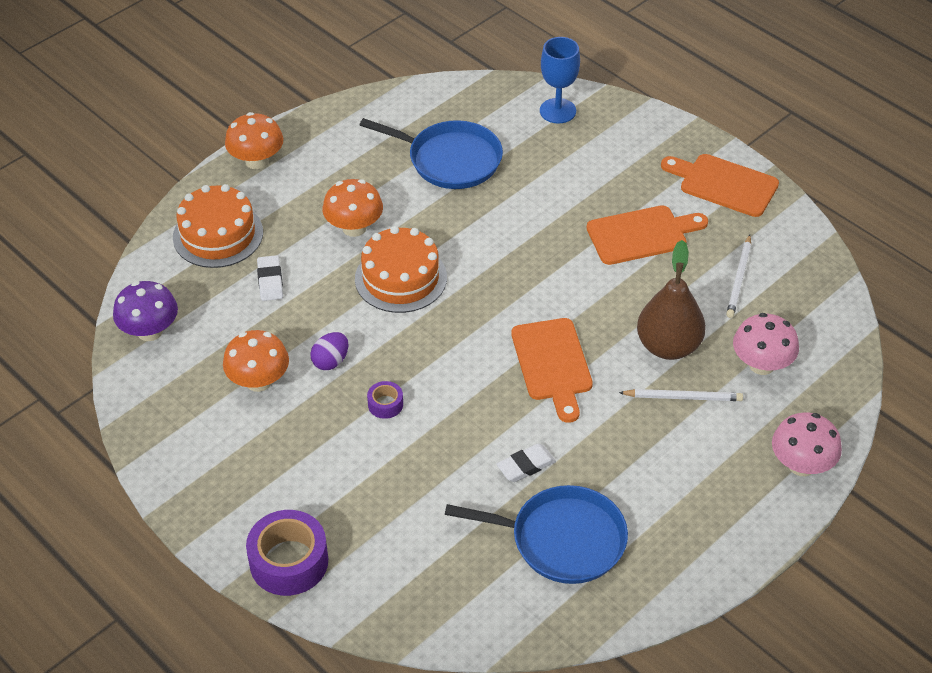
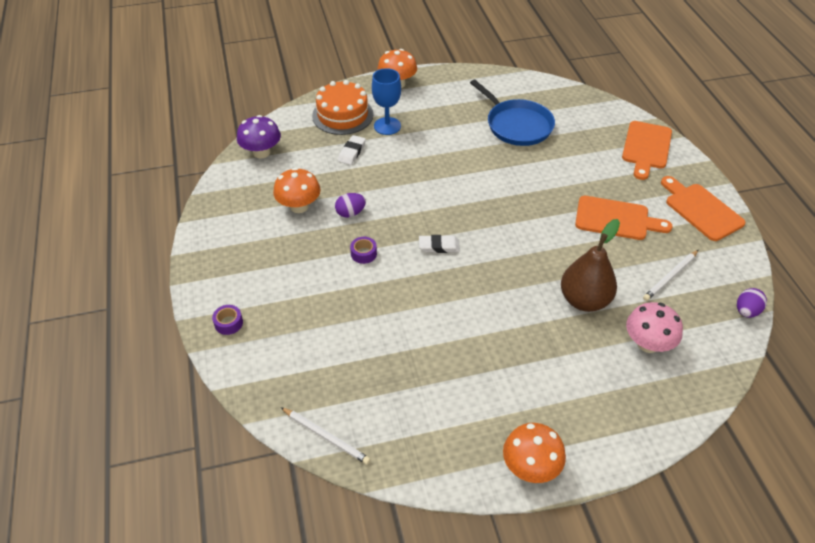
camera: 30 degrees right, 0 degrees up
purple tape [246,510,328,596] -> purple tape [212,305,243,335], size x0.49
orange mushroom [322,179,383,237] -> orange mushroom moved to [503,423,566,483]
orange cake [355,226,447,313] -> none
blue pan [445,485,628,584] -> none
white eraser [497,444,556,482] -> white eraser moved to [419,235,460,253]
orange cutting board [511,318,593,423] -> orange cutting board moved to [622,121,672,180]
blue goblet [540,37,580,124] -> blue goblet moved to [372,68,401,135]
white pencil [619,389,743,401] -> white pencil moved to [281,407,371,464]
pink mushroom [772,413,842,476] -> none
none -> purple egg [737,288,767,318]

